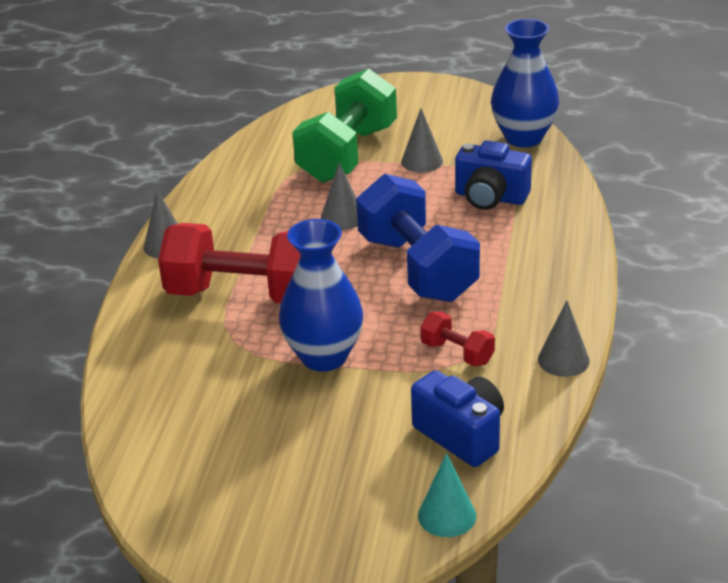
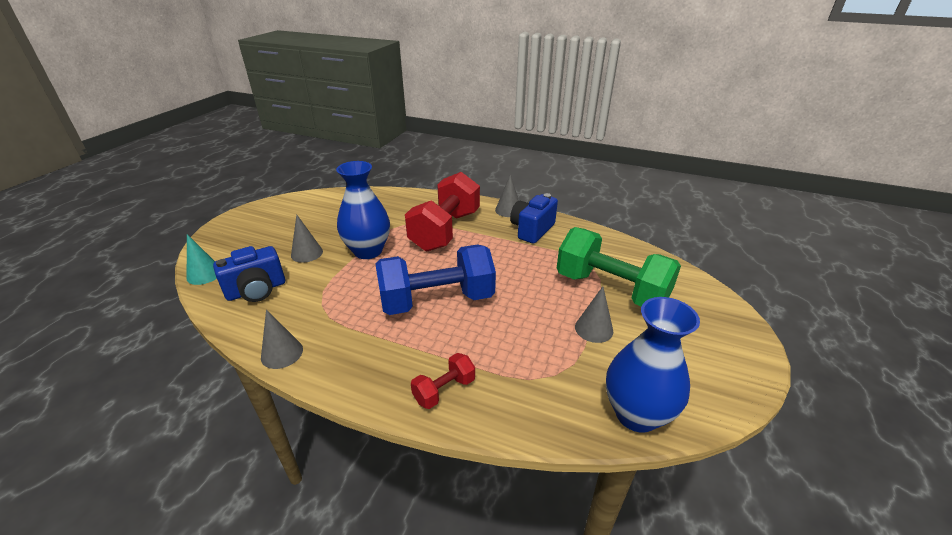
camera: 100 degrees right, 0 degrees up
grey cone [321,163,358,230] -> grey cone moved to [291,214,323,263]
red dumbbell [420,312,495,366] -> red dumbbell moved to [411,353,475,409]
blue camera [455,140,532,210] -> blue camera moved to [510,193,558,244]

